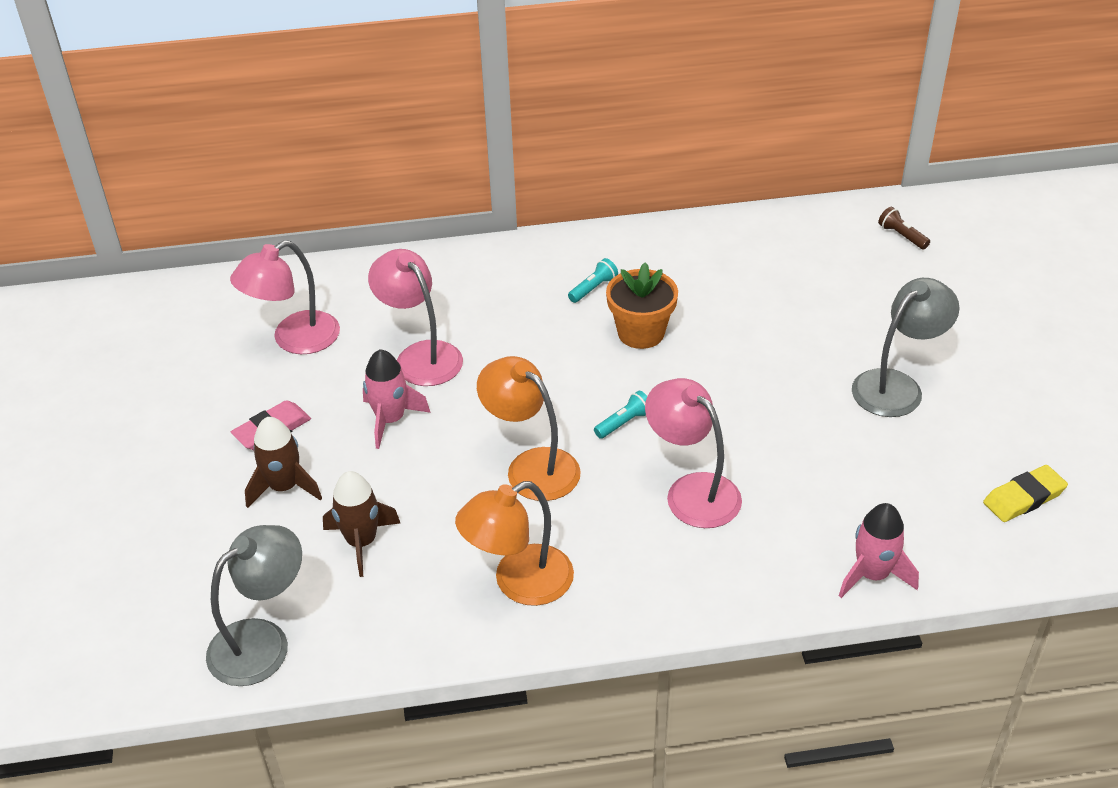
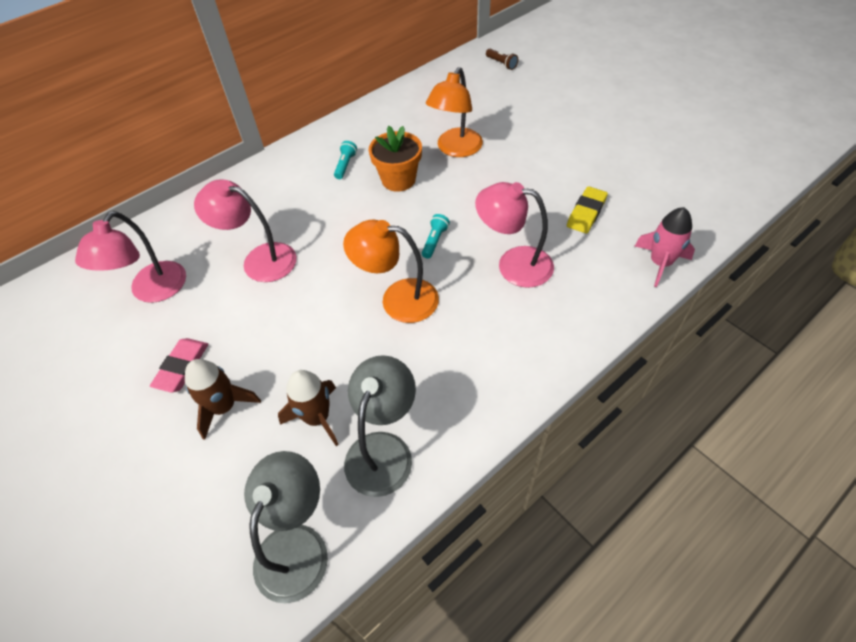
camera: 30 degrees left, 10 degrees up
pink rocket [363,349,431,449] -> none
orange lamp [455,481,574,606] -> orange lamp moved to [426,67,483,157]
grey lamp [852,278,959,417] -> grey lamp moved to [344,355,416,497]
brown flashlight [878,207,930,249] -> brown flashlight turned 150 degrees counterclockwise [486,49,518,70]
yellow eraser [983,465,1068,522] -> yellow eraser moved to [567,186,608,233]

